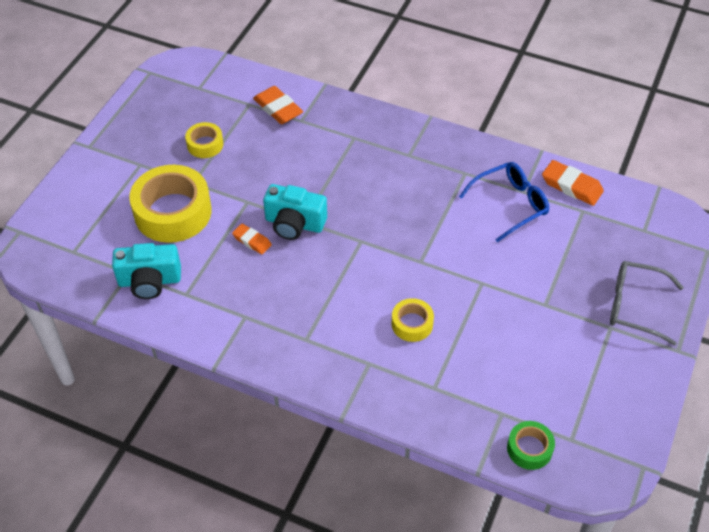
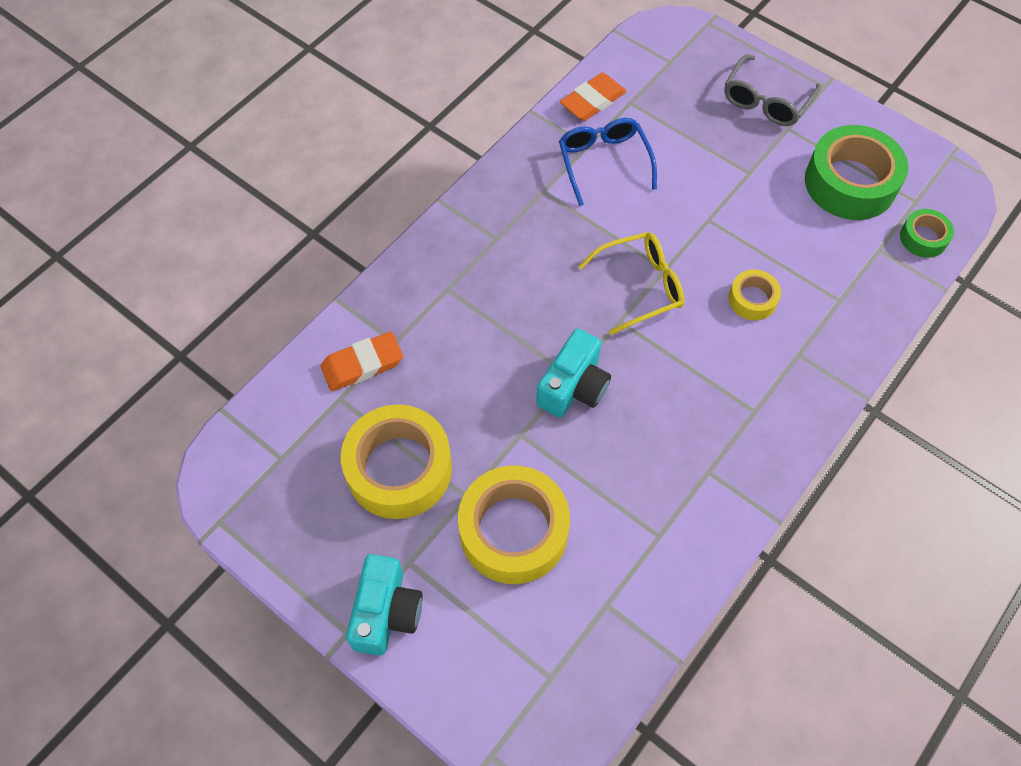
camera: 75 degrees left, 10 degrees up
turquoise camera [112,243,181,299] -> turquoise camera moved to [346,554,423,656]
yellow tape [185,122,223,158] -> yellow tape [341,405,452,519], size x2.01
orange eraser [232,224,272,254] -> none
none -> yellow glasses [578,232,684,335]
none -> green tape [805,125,908,220]

